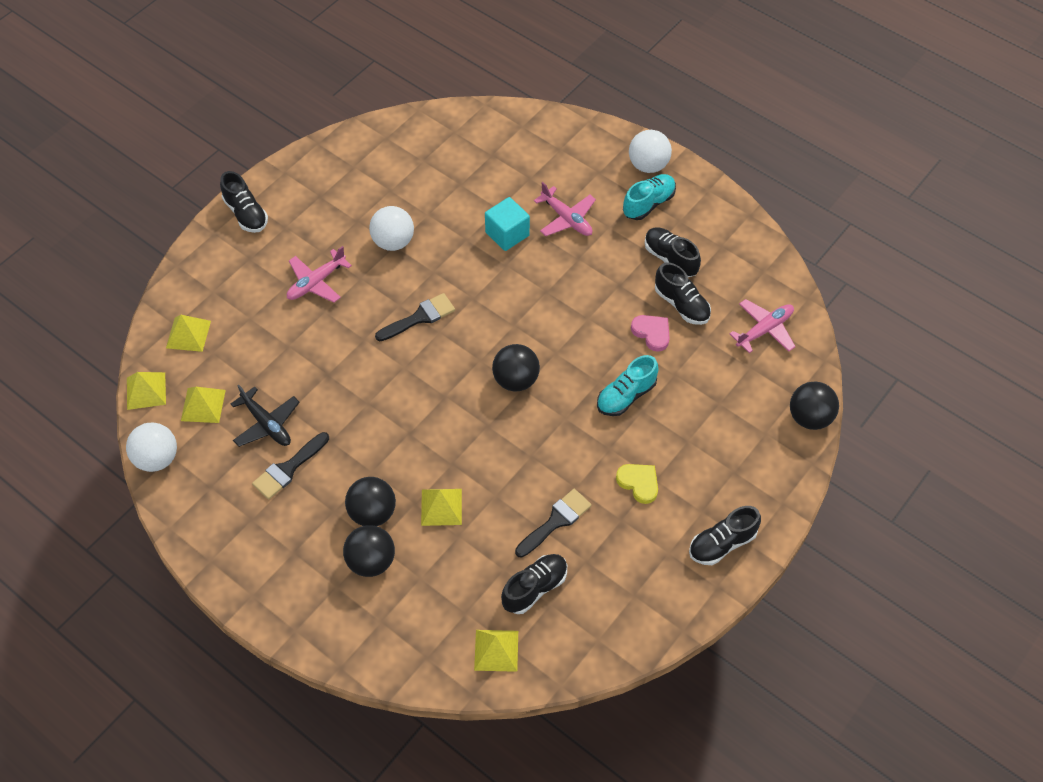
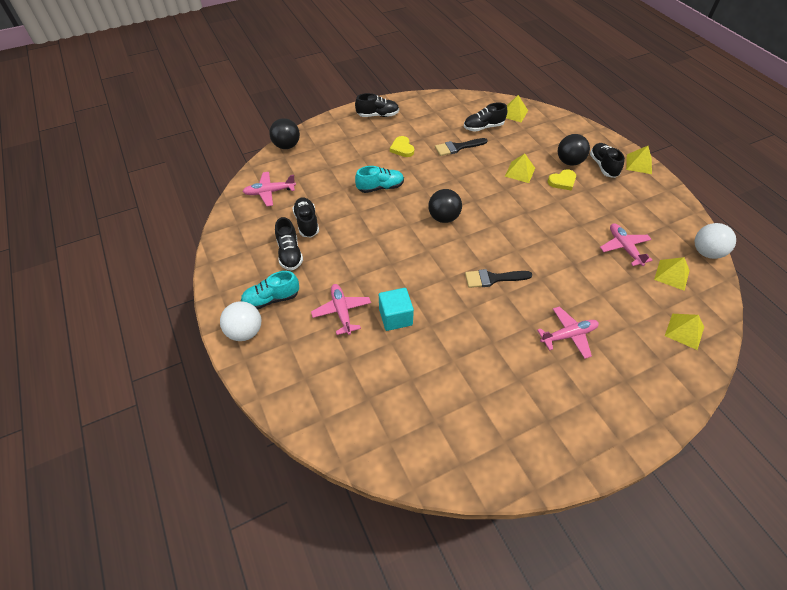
camera: 155 degrees left, 5 degrees down
yellow pyramid [127,372,166,410] -> yellow pyramid moved to [626,146,652,174]
black shoe [220,171,268,233] -> black shoe moved to [590,143,625,178]
black plane [231,384,300,447] -> pink plane [600,223,653,266]
black brush [252,432,329,500] -> none
black ball [345,477,396,526] -> yellow heart [548,169,576,191]
white ball [369,206,414,251] -> none
pink heart [631,315,670,352] -> none

